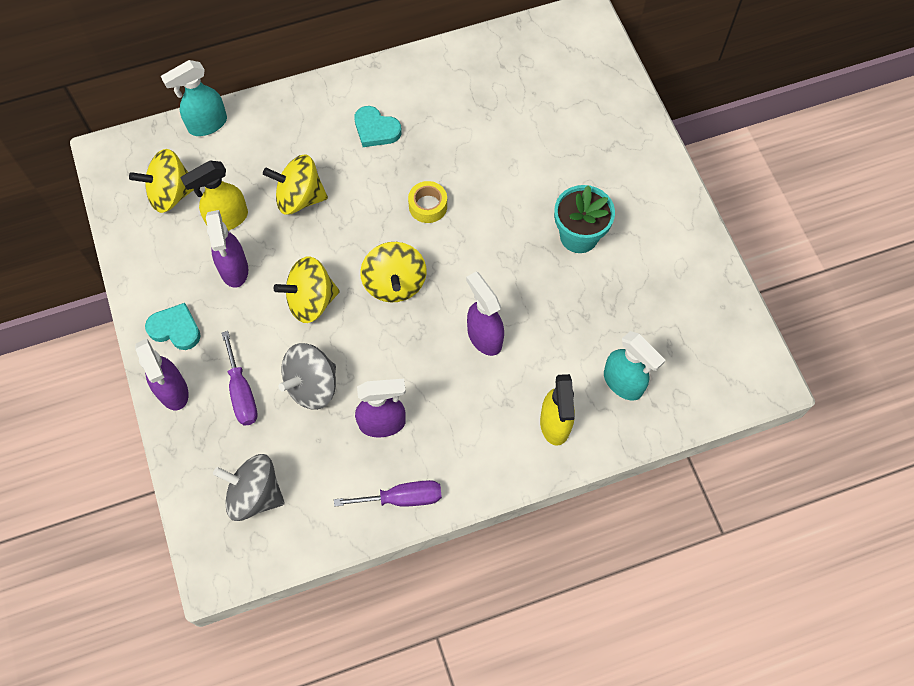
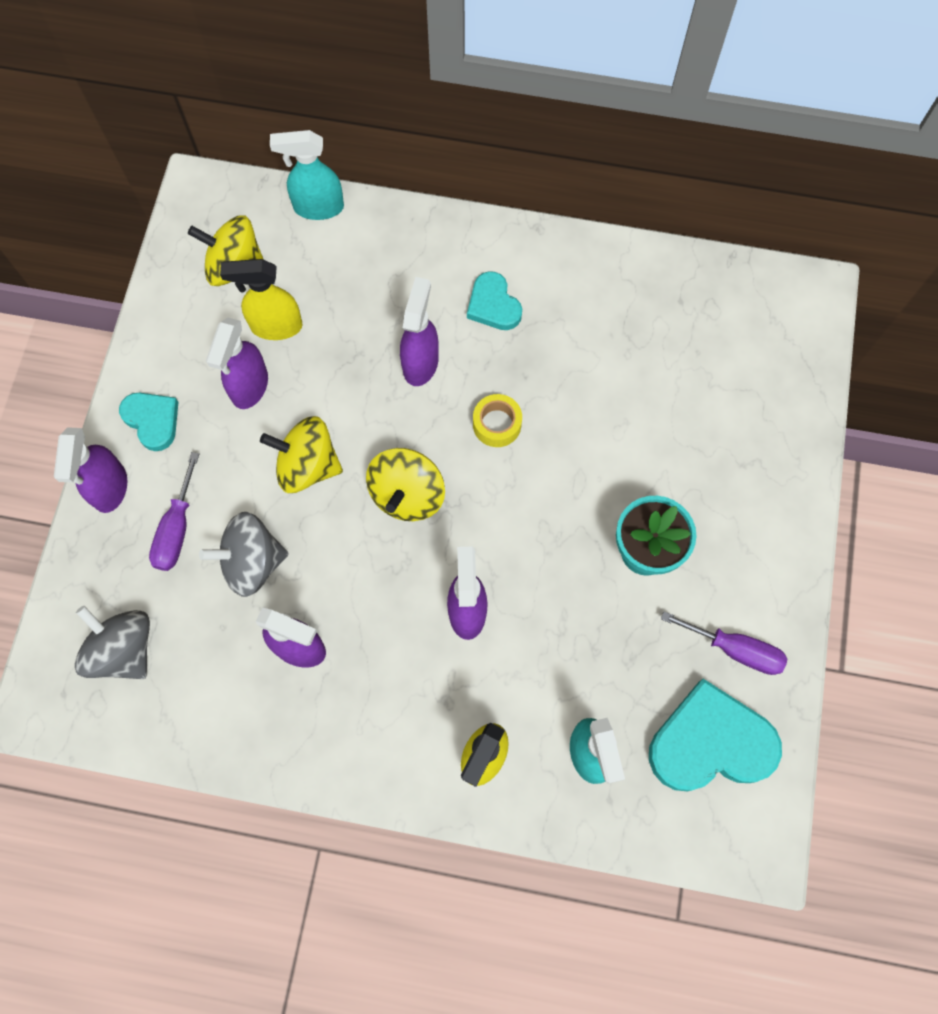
camera: 30 degrees right, 5 degrees up
yellow spinning top [263,154,328,215] -> none
purple screwdriver [334,480,442,507] -> purple screwdriver moved to [661,611,788,675]
none -> purple spray bottle [400,277,439,386]
none -> turquoise heart [649,679,782,792]

